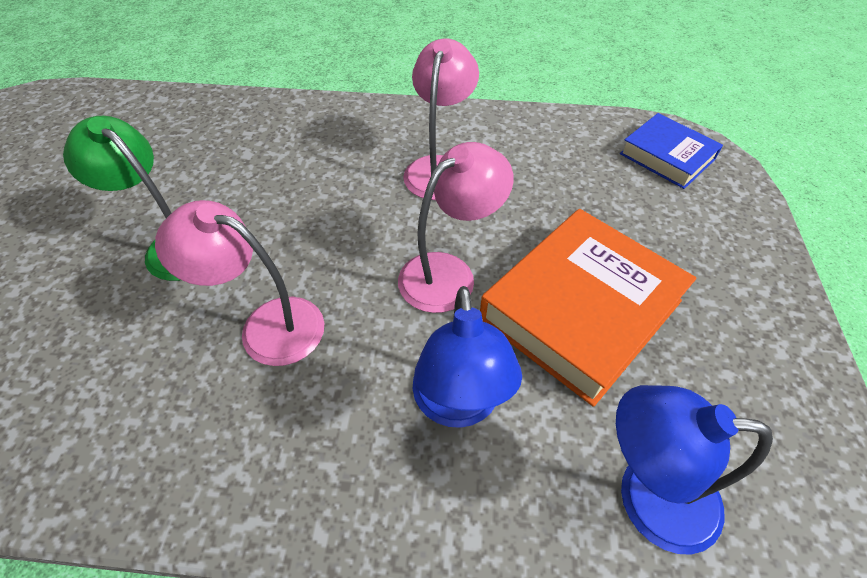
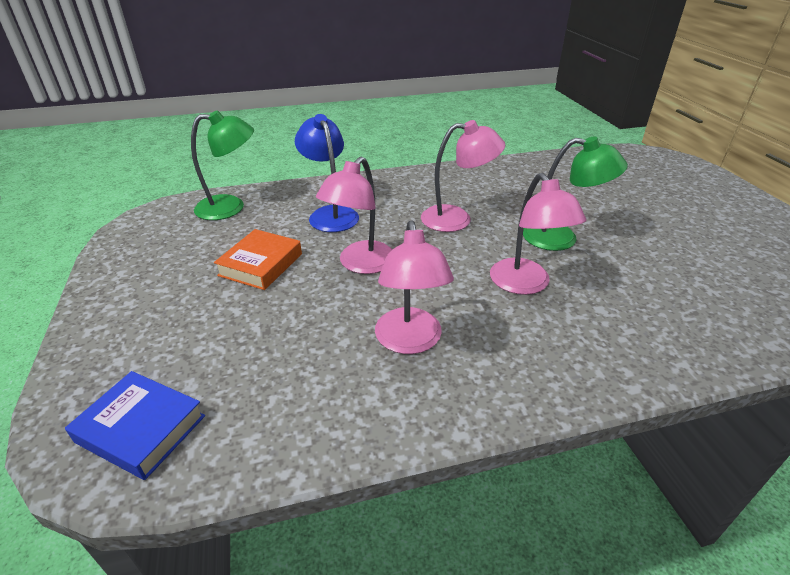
camera: 160 degrees right, 15 degrees down
orange book [480,209,696,407] -> orange book [214,229,302,290], size x0.57
blue lamp [616,385,773,555] -> green lamp [191,110,254,220]
none -> pink lamp [490,173,586,295]

